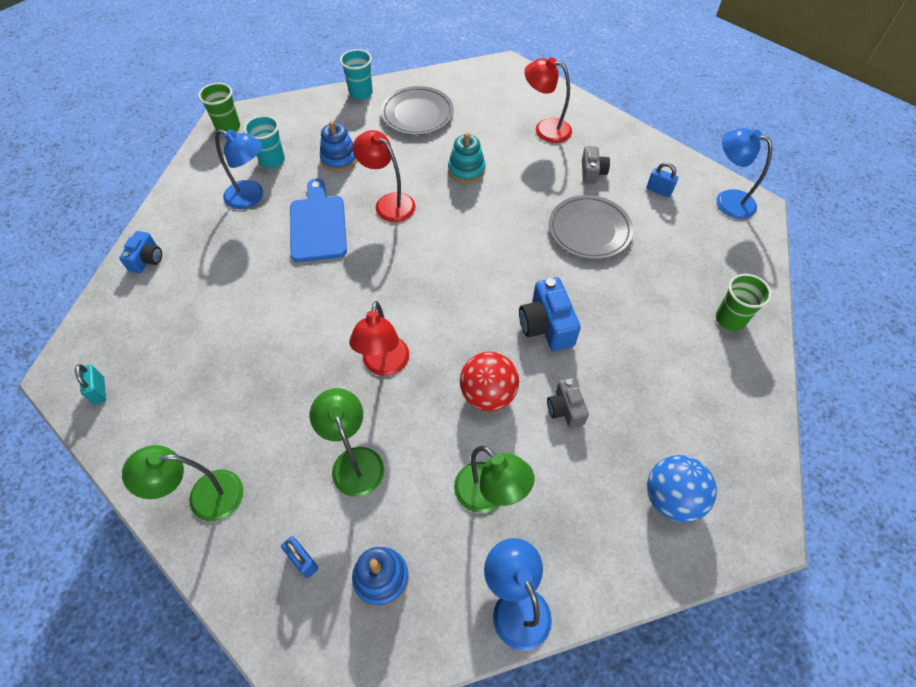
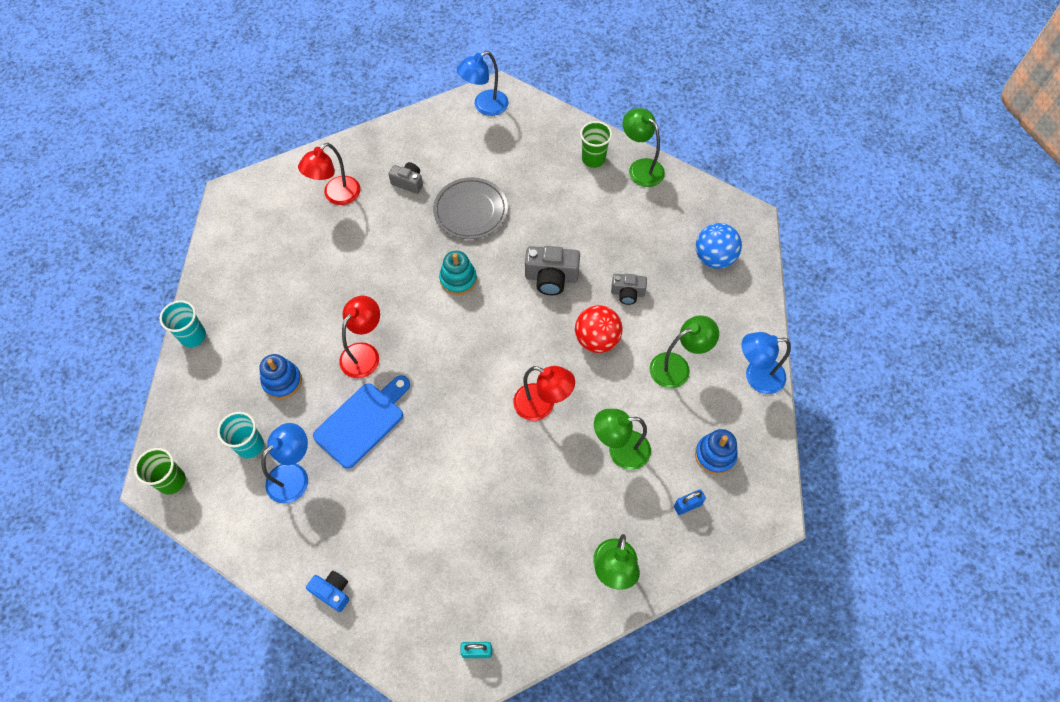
camera: 70 degrees left, 5 degrees up
blue cutting board [290,178,347,262] -> blue cutting board turned 120 degrees clockwise [313,375,410,469]
red lamp [353,130,416,222] -> red lamp turned 150 degrees clockwise [339,296,380,378]
grey plate [381,86,454,135] -> none
turquoise stacking toy [448,132,486,183] -> turquoise stacking toy moved to [439,251,477,295]
blue camera [519,278,581,351] -> grey camera [525,246,580,295]
blue padlock [646,162,678,197] -> none
none -> green lamp [623,108,665,187]

